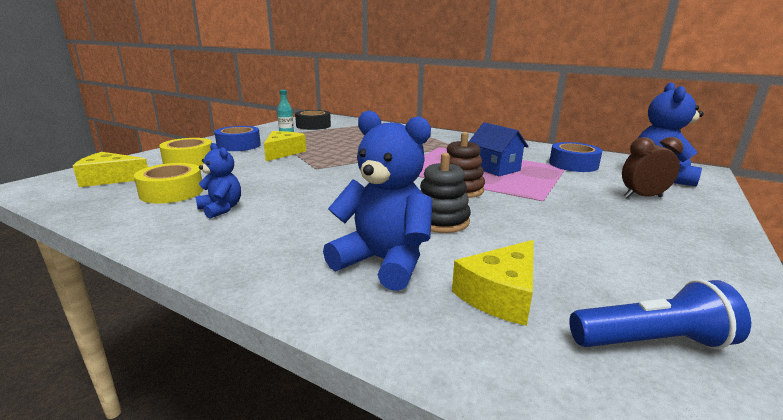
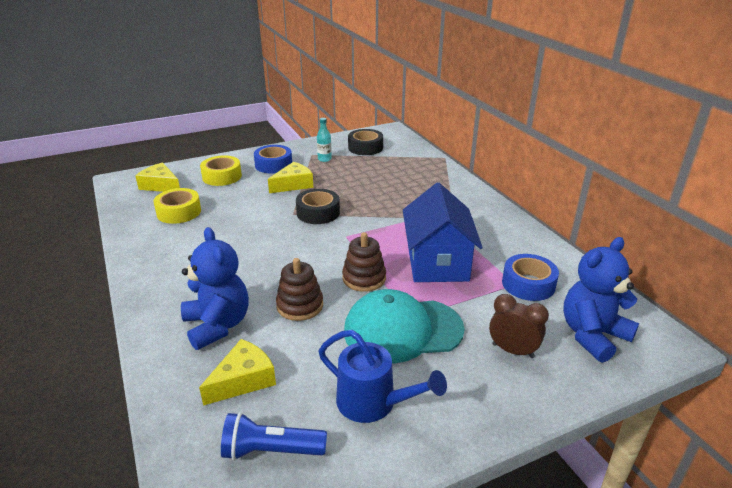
camera: 35 degrees right, 10 degrees up
blue teddy bear [195,143,241,219] -> none
black stacking toy [420,153,471,233] -> brown stacking toy [276,258,323,321]
yellow cheese [452,240,534,326] -> yellow cheese turned 150 degrees clockwise [199,339,276,406]
blue house [469,122,529,176] -> blue house [403,183,483,282], size x1.64
blue flashlight [569,279,751,349] -> blue flashlight turned 150 degrees clockwise [221,412,327,461]
none -> black tape [296,189,340,224]
none -> blue watering can [319,330,447,423]
none -> turquoise cap [344,289,465,363]

